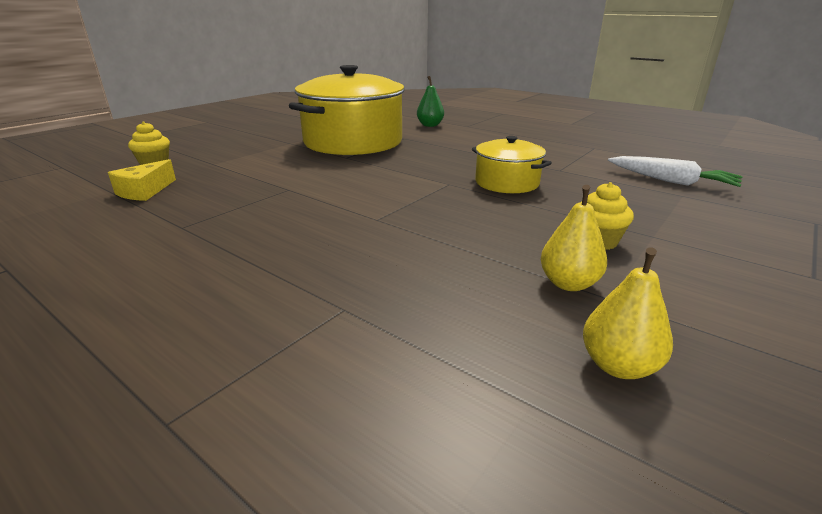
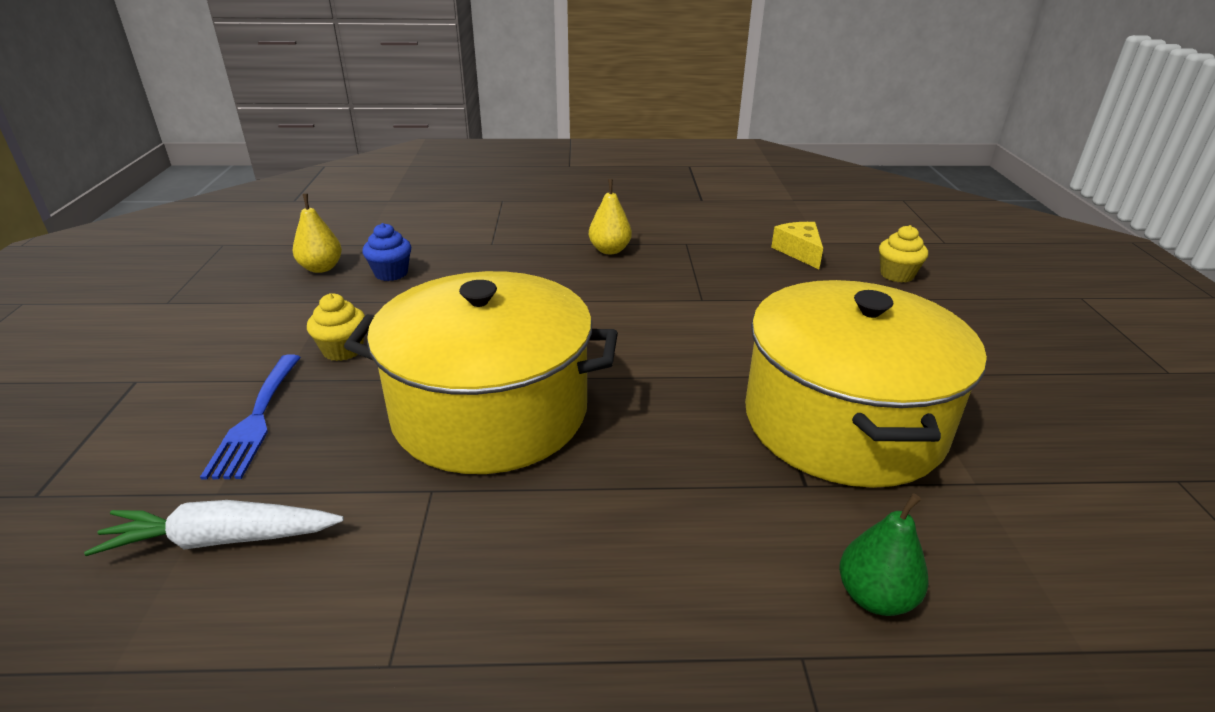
camera: 140 degrees right, 5 degrees up
yellow pot [472,136,552,193] -> yellow pot [344,271,618,474], size x1.98
yellow pear [541,185,607,291] -> yellow pear moved to [589,179,632,254]
none -> blue fork [200,354,301,480]
none -> blue cupcake [362,223,411,281]

